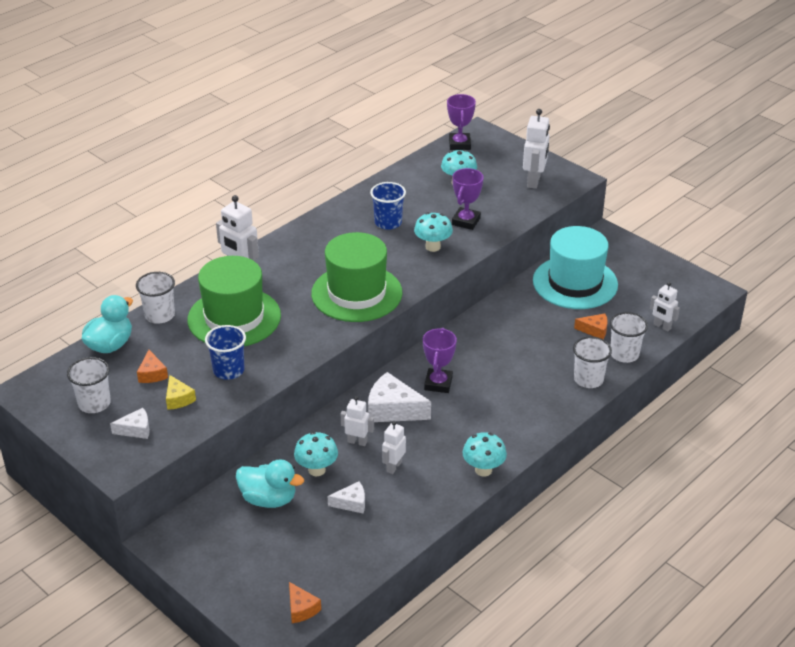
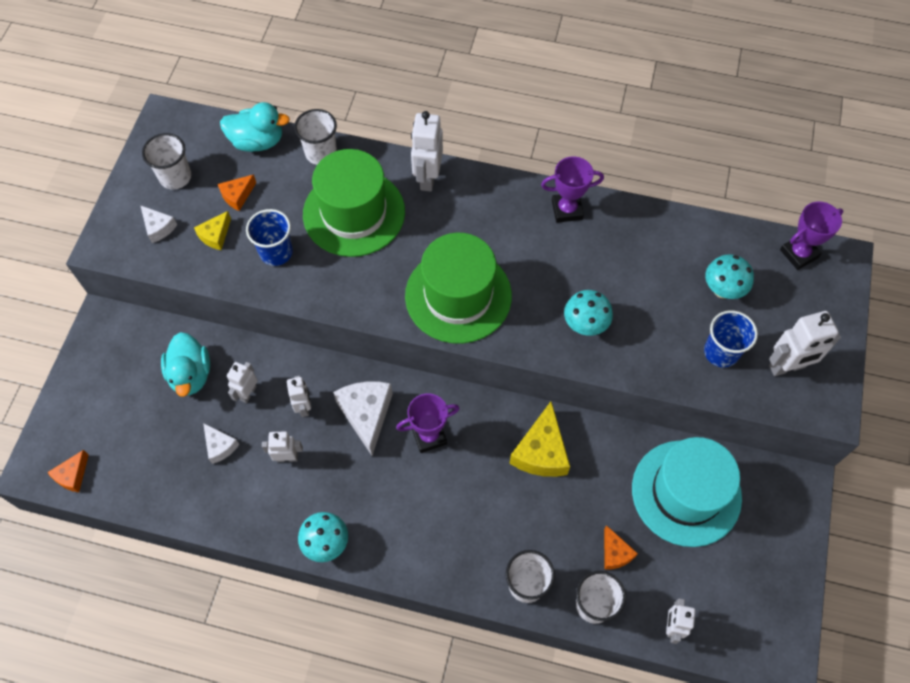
camera: 60 degrees right, 25 degrees up
turquoise mushroom [294,432,338,476] -> white robot [227,362,257,403]
blue cup [370,182,406,230] -> blue cup moved to [704,310,758,368]
purple trophy [452,168,483,230] -> purple trophy moved to [541,156,604,223]
none -> yellow cheese [509,402,570,477]

